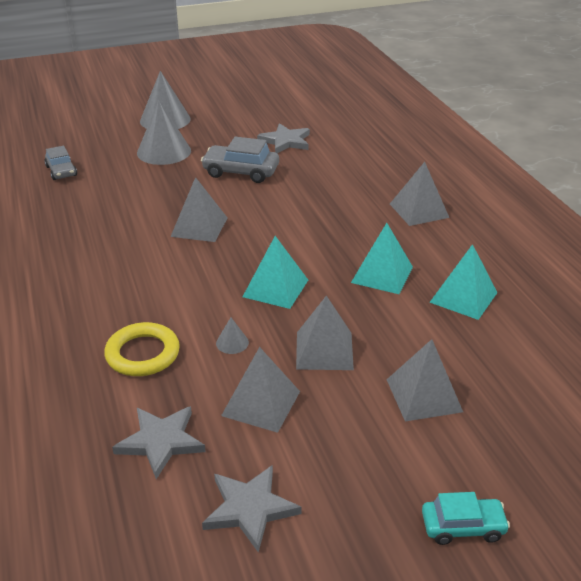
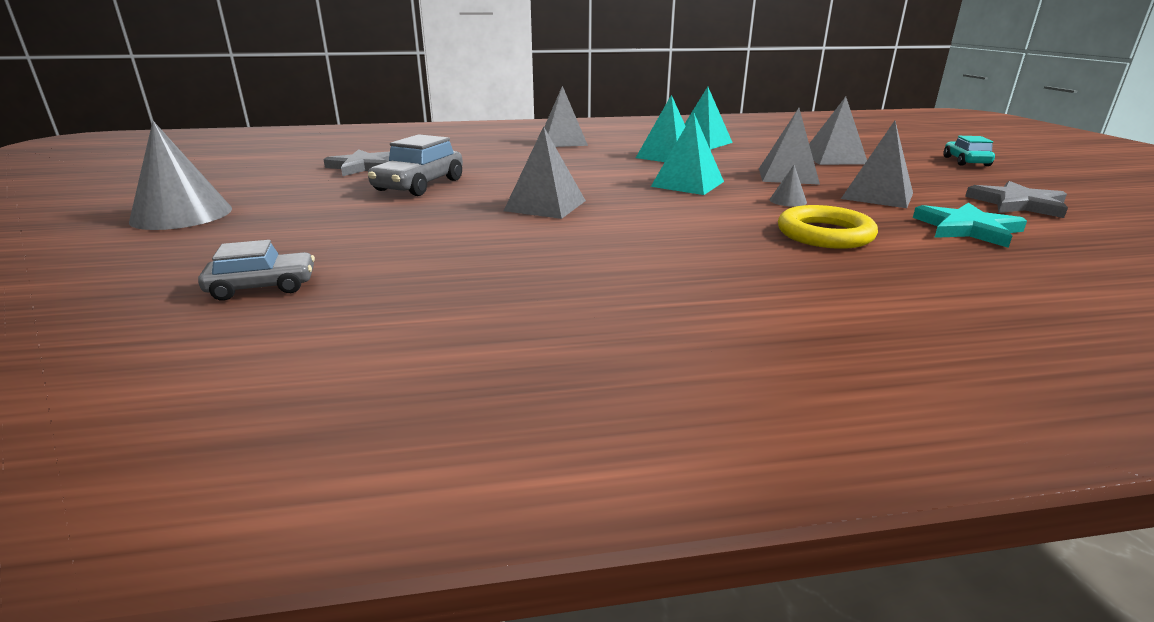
camera: 80 degrees left, 10 degrees down
grey star [112,406,206,479] -> turquoise star [913,203,1027,248]
grey cone [137,100,191,165] -> none

